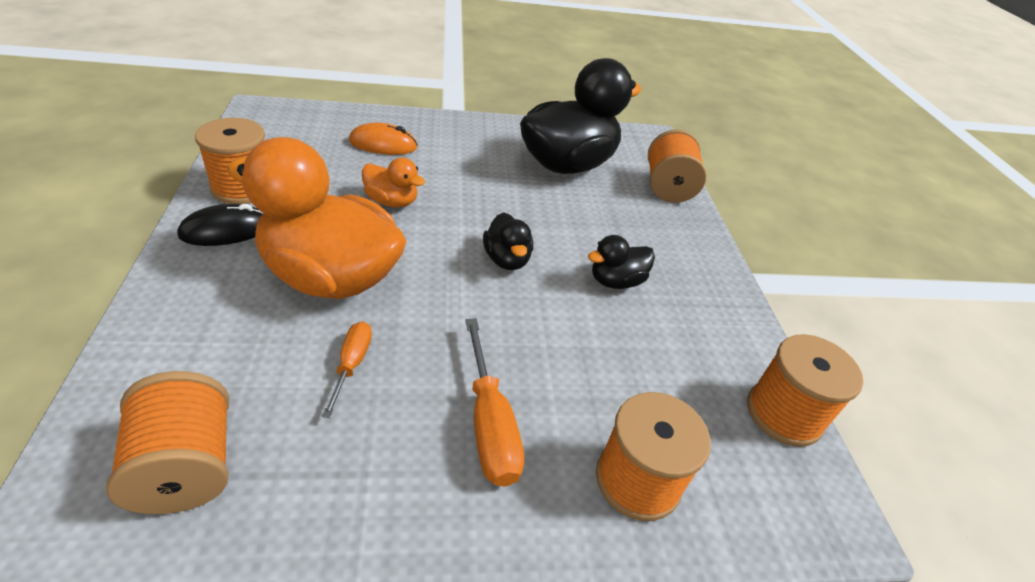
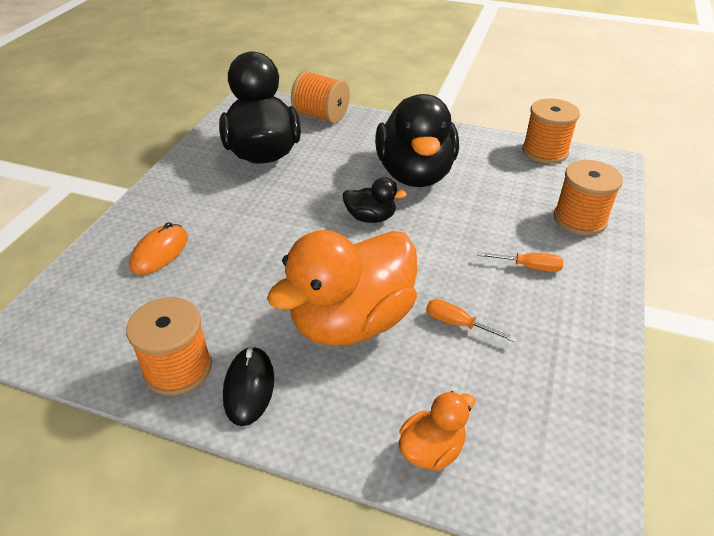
camera: 60 degrees left, 0 degrees up
orange spool [106,371,229,514] -> none
orange duck [362,158,425,207] -> orange duck moved to [398,391,475,471]
orange screwdriver [465,318,524,487] -> orange screwdriver [478,252,564,272], size x0.61
black duck [588,235,655,289] -> black duck [375,94,459,187], size x2.20

